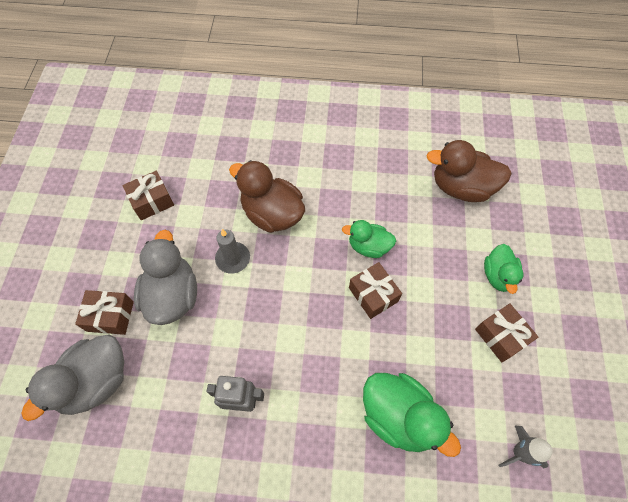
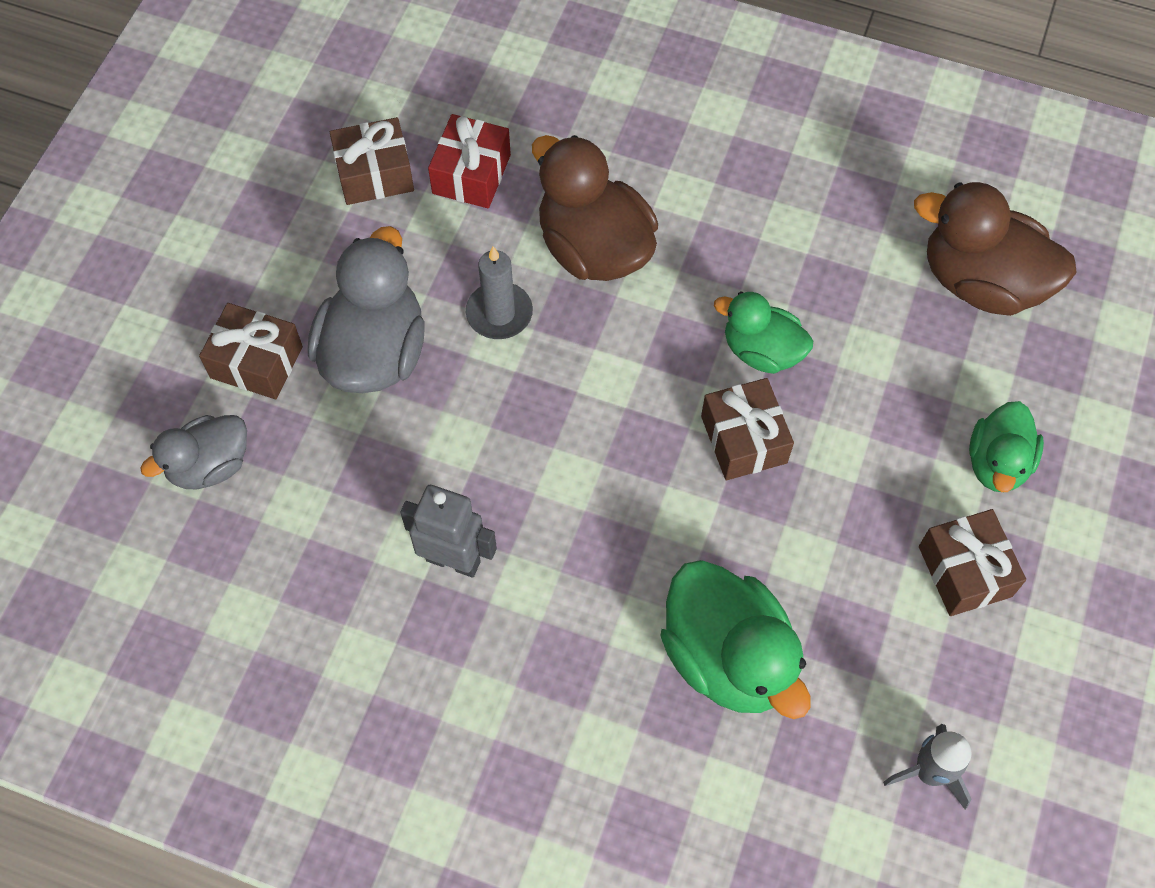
camera: 15 degrees right, 0 degrees up
grey duck [21,334,124,421] -> grey duck [140,415,247,489], size x0.62
none -> red gift [428,114,511,208]

